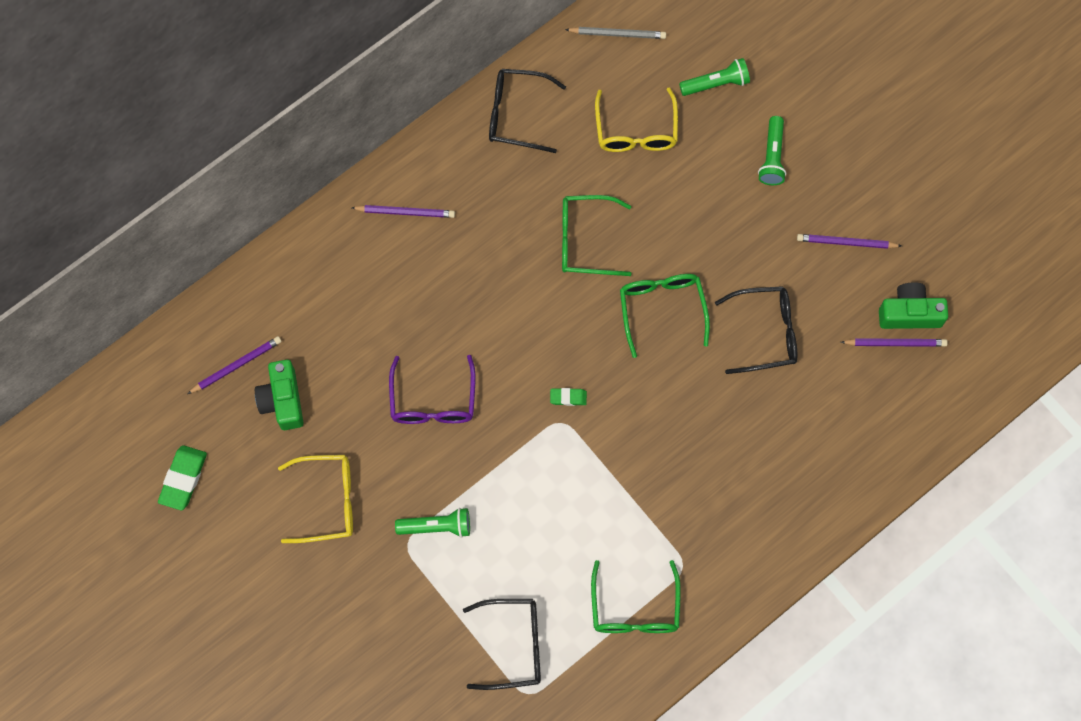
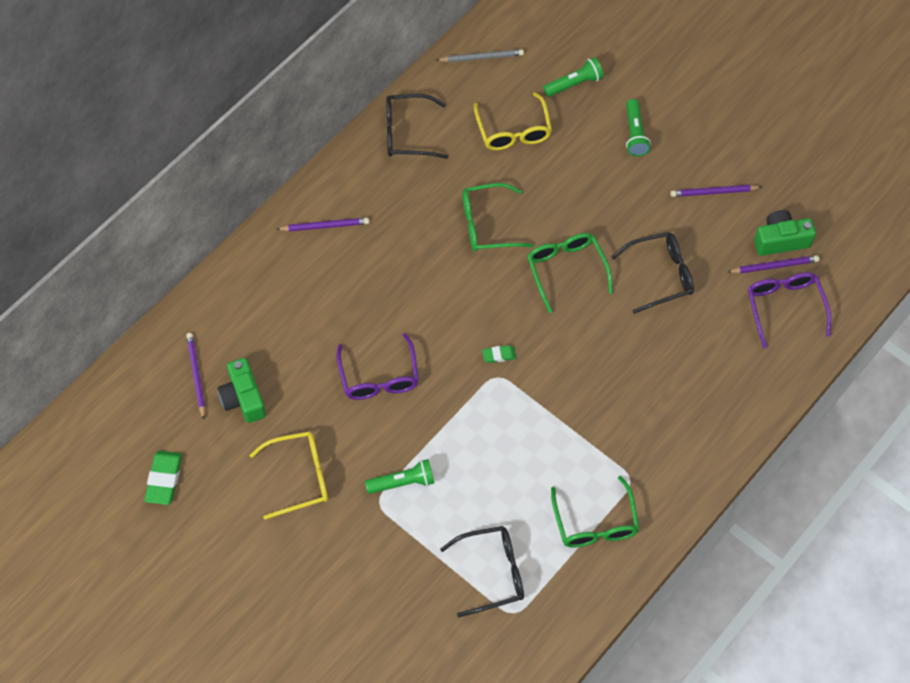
camera: 10 degrees left, 10 degrees down
purple pencil [187,336,282,394] -> purple pencil turned 60 degrees counterclockwise [186,333,205,419]
none -> purple glasses [748,272,831,349]

